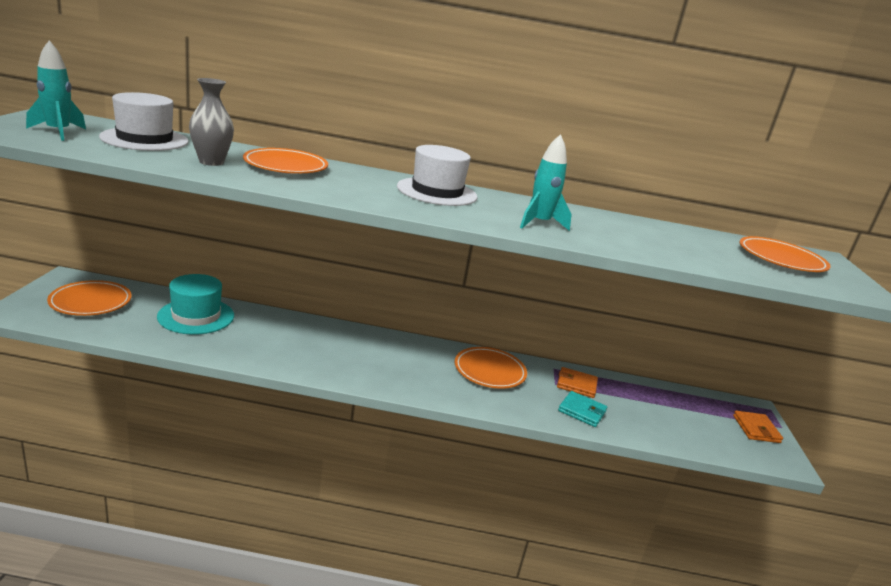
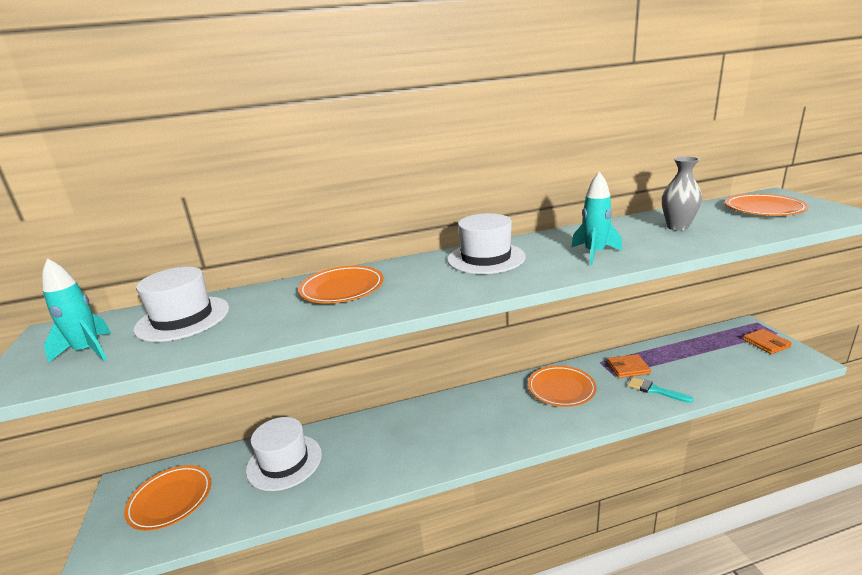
camera: 15 degrees left, 0 degrees up
turquoise hat [157,274,234,335] -> white hat [246,417,322,491]
grey vase [189,78,234,166] -> grey vase moved to [662,156,702,231]
turquoise wallet [558,391,607,427] -> turquoise brush [628,377,694,403]

